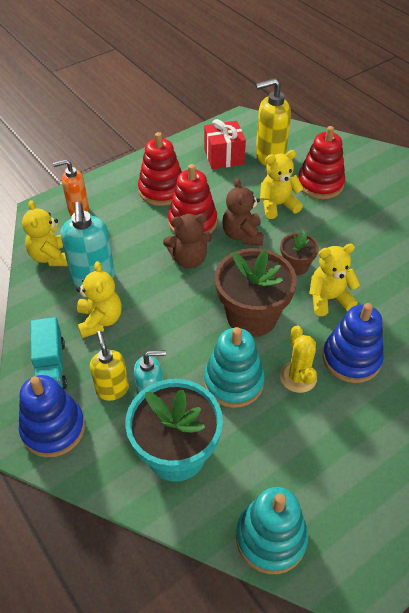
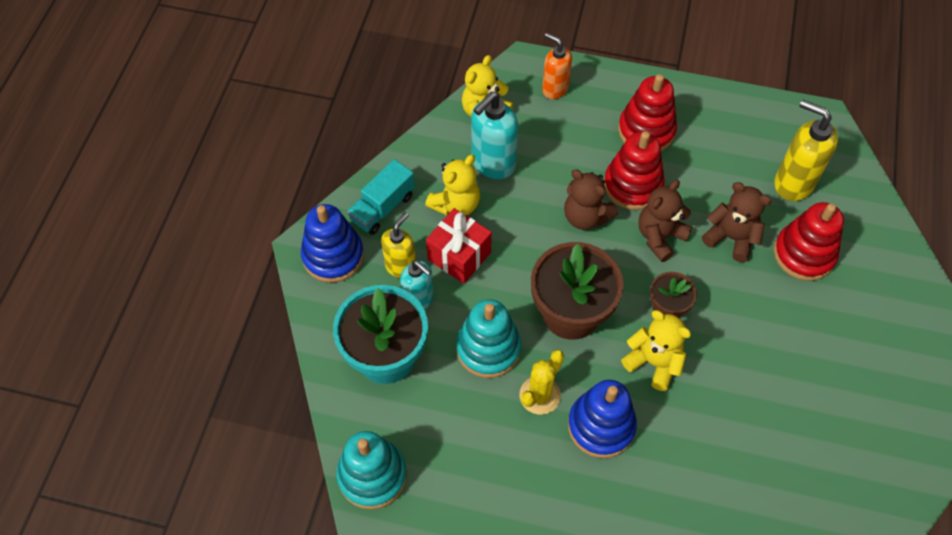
camera: 50 degrees right, 10 degrees up
red gift [204,119,246,169] -> red gift moved to [426,208,492,284]
yellow teddy bear [260,150,304,219] -> brown teddy bear [702,182,772,262]

